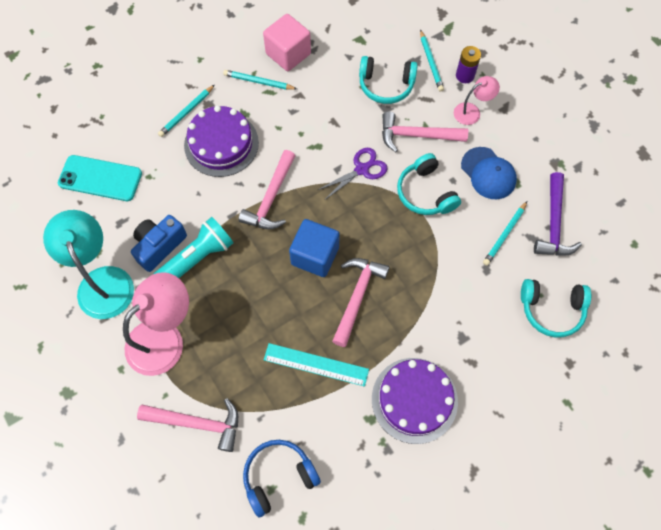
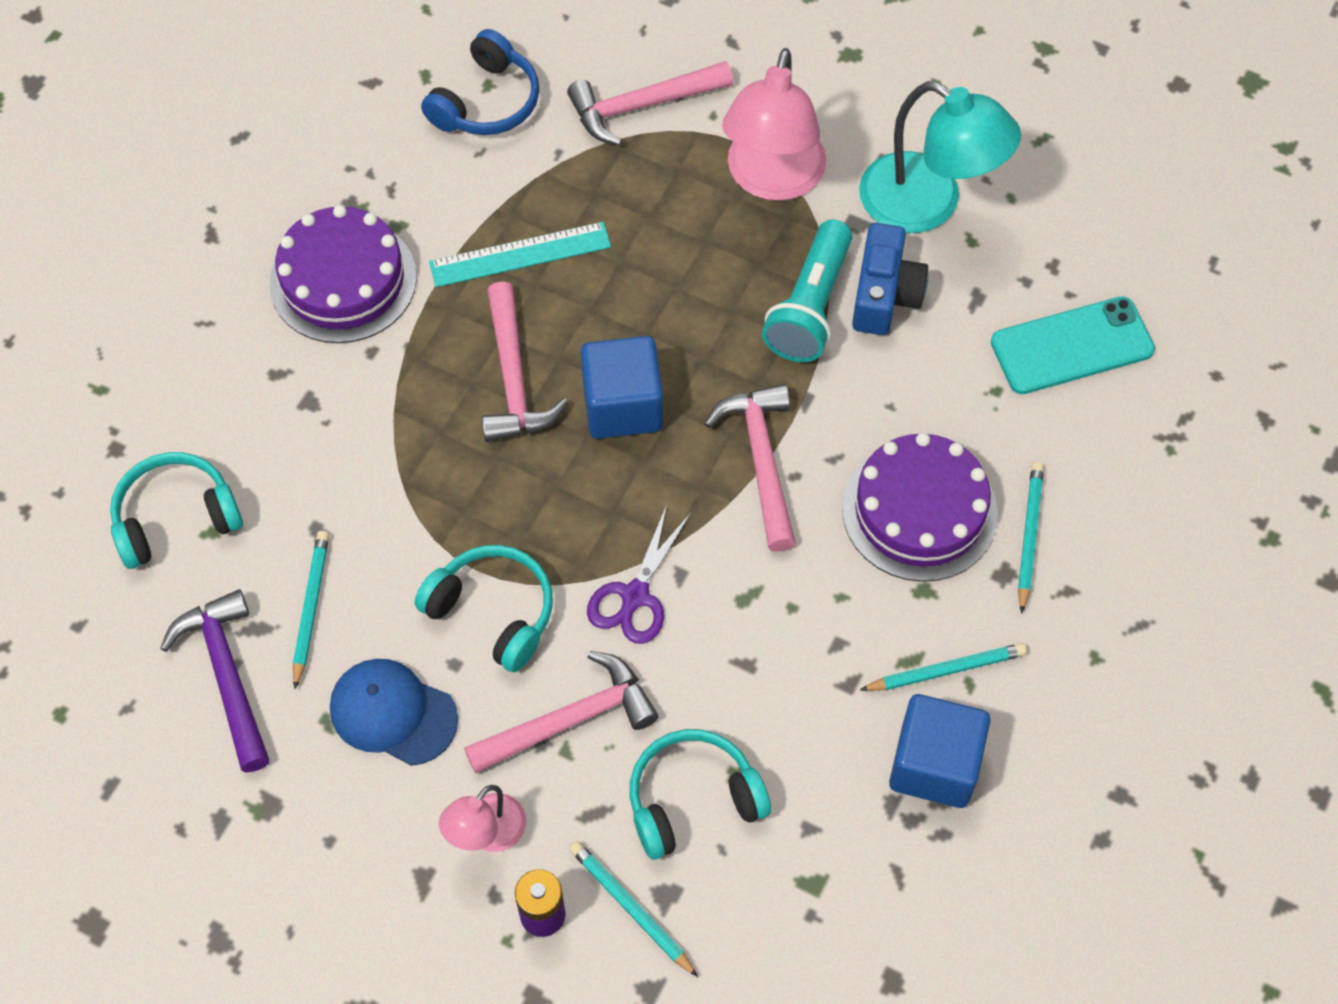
camera: 150 degrees right, 5 degrees down
pink cube [263,14,311,71] -> blue cube [889,694,991,808]

